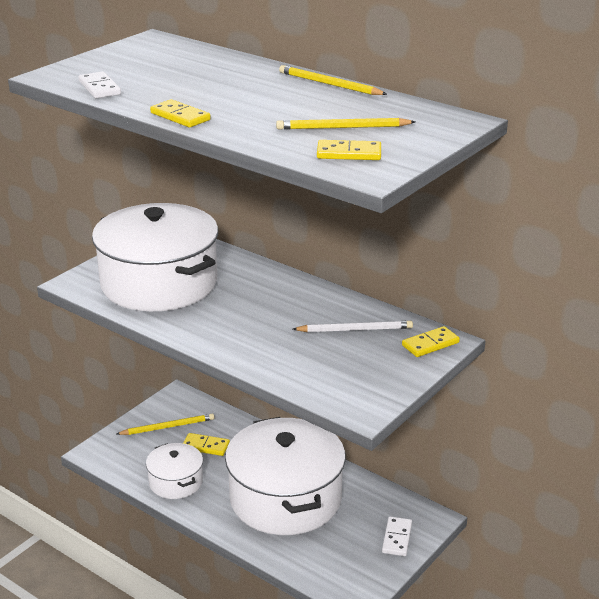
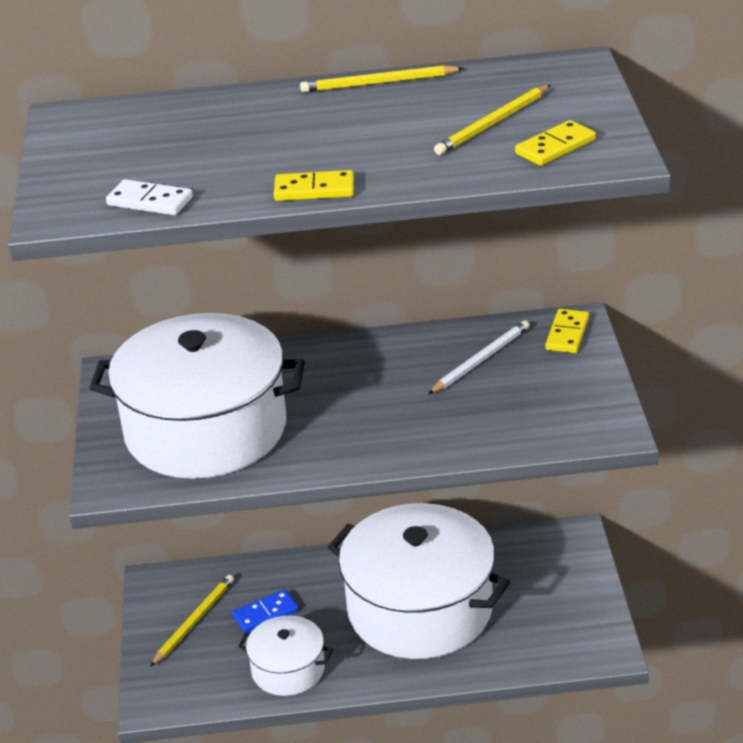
camera: 40 degrees left, 5 degrees up
yellow domino [183,433,230,456] -> blue domino [232,590,298,633]
white domino [382,517,412,556] -> none

